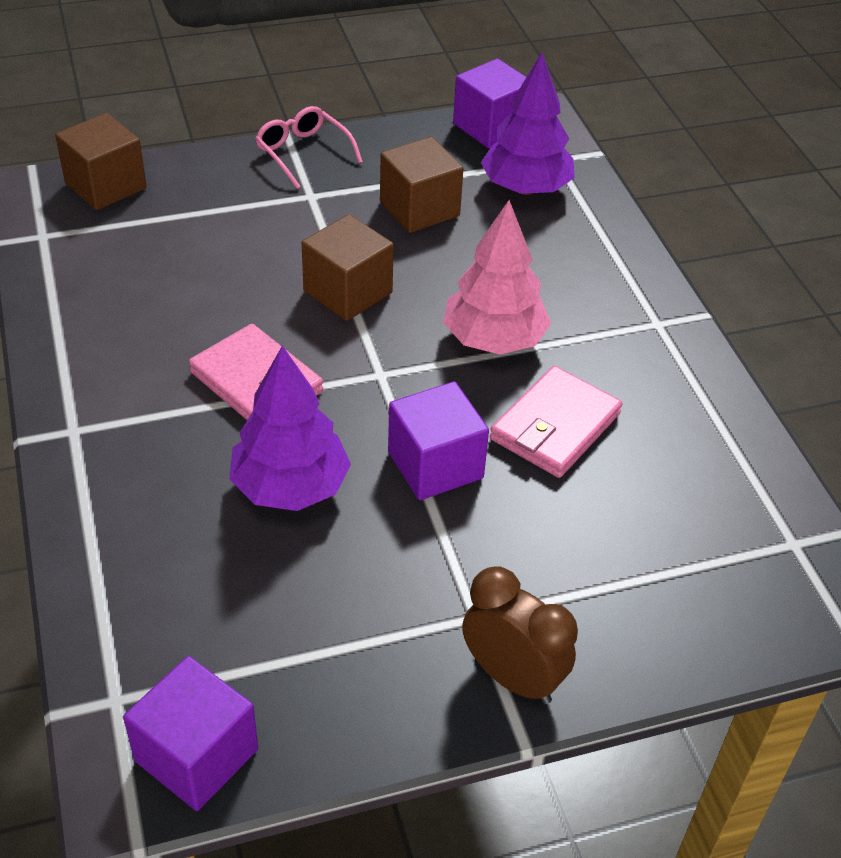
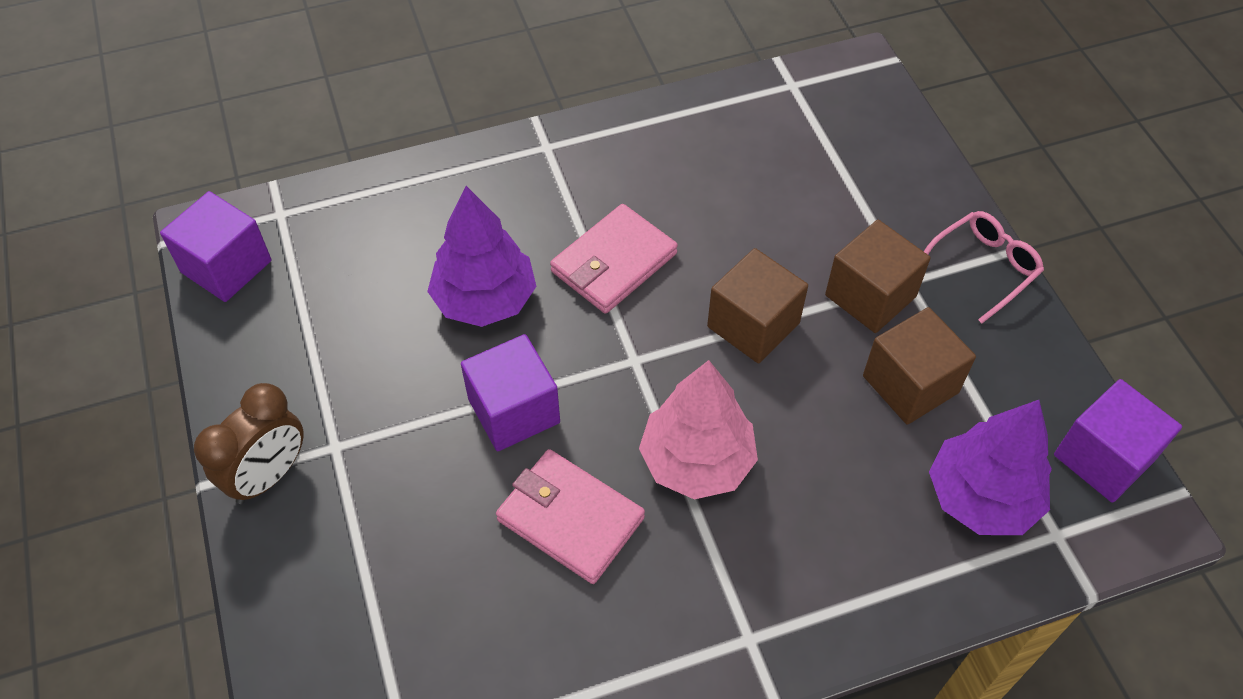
camera: 90 degrees right, 10 degrees up
brown cube [55,113,147,210] -> brown cube moved to [825,220,931,333]

